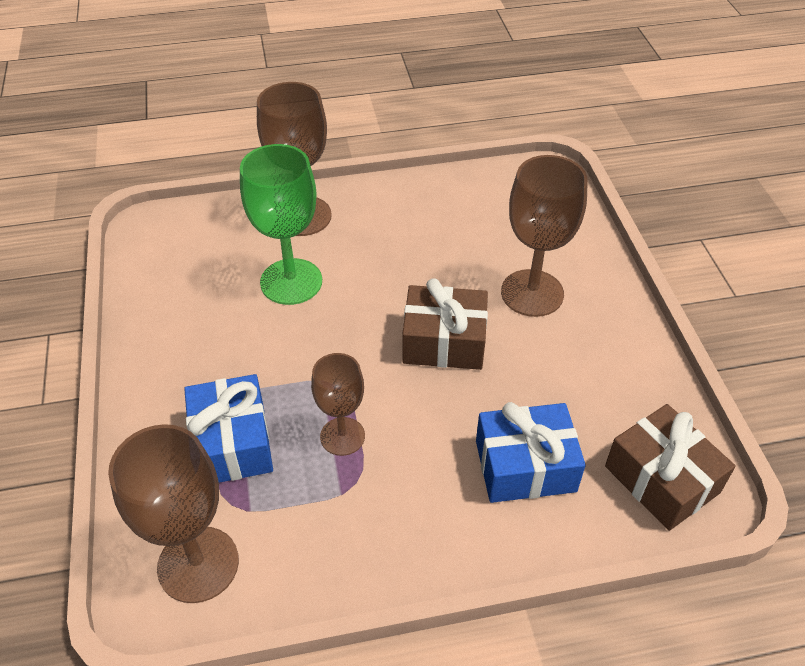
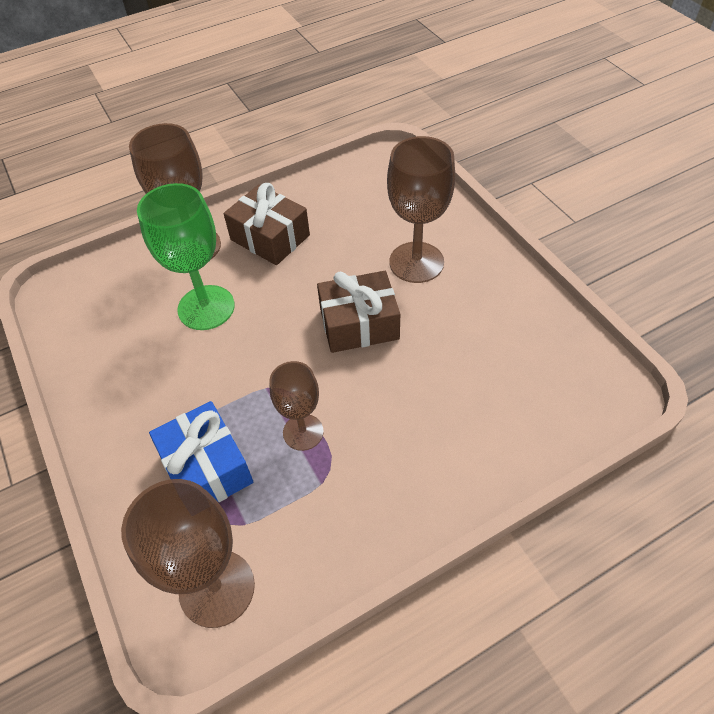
camera: 15 degrees left, 5 degrees up
blue gift [476,402,586,503] -> none
brown gift [605,404,736,531] -> brown gift moved to [224,183,310,265]

